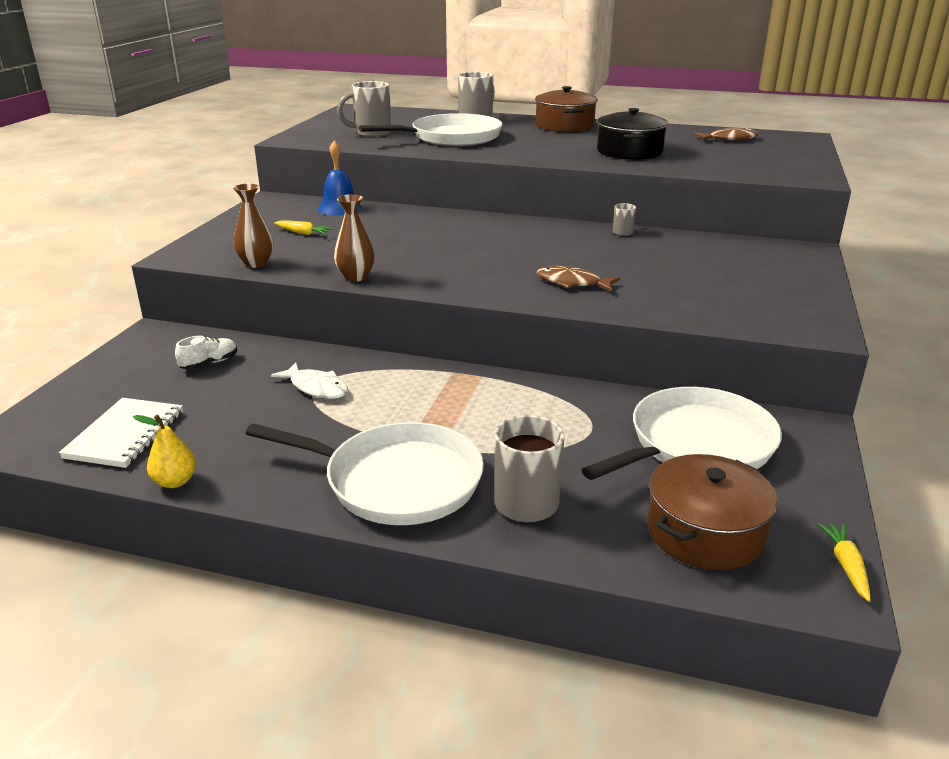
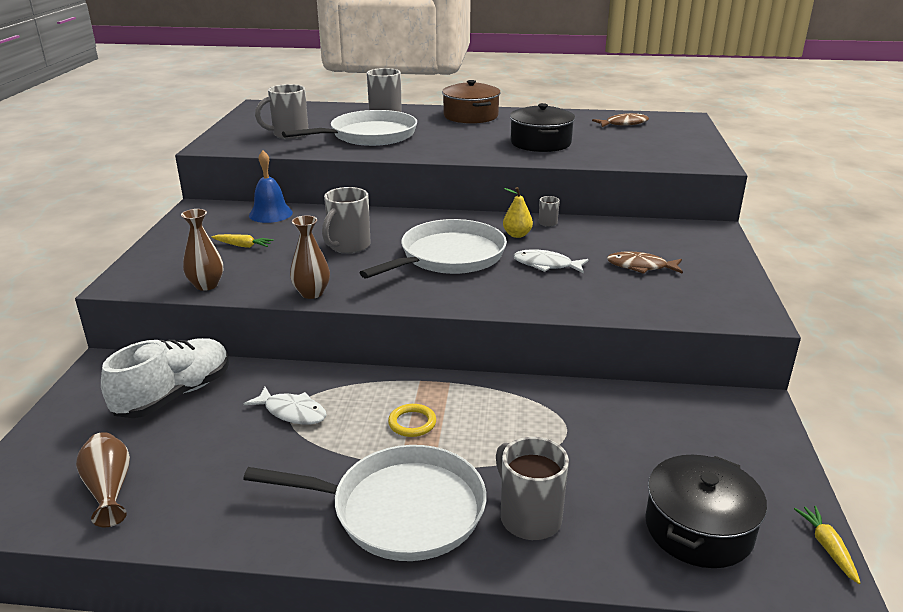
camera: 10 degrees left, 0 degrees up
white notebook [59,398,183,468] -> brown vase [76,432,130,527]
yellow pear [133,415,196,488] -> yellow pear moved to [503,187,533,238]
white shoe [175,336,237,369] -> white shoe [101,338,229,418], size x2.09
brown fish [537,266,620,292] -> brown fish moved to [607,251,683,274]
white pan [581,387,782,480] -> white pan moved to [359,219,507,278]
brown pot [647,454,778,570] -> black pot [645,455,767,568]
none -> grey mug [322,187,370,254]
none -> yellow ring [388,404,436,437]
none -> white fish [514,249,589,273]

